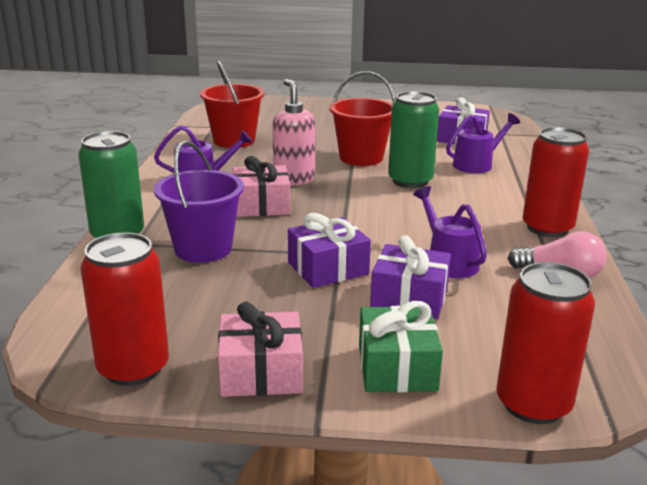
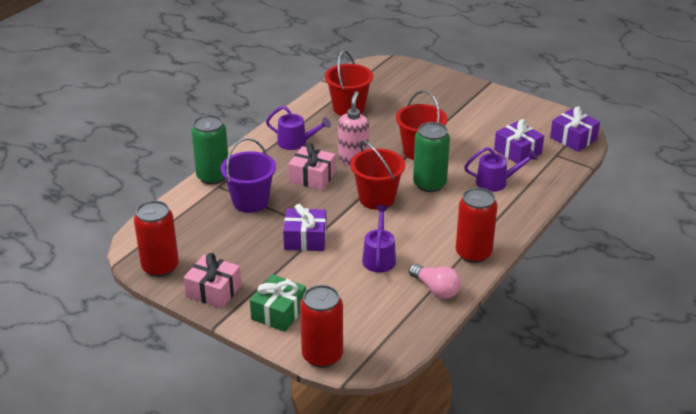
camera: 30 degrees right, 10 degrees up
purple gift [370,235,451,319] -> purple gift moved to [550,106,600,152]
none -> red bucket [350,140,405,210]

